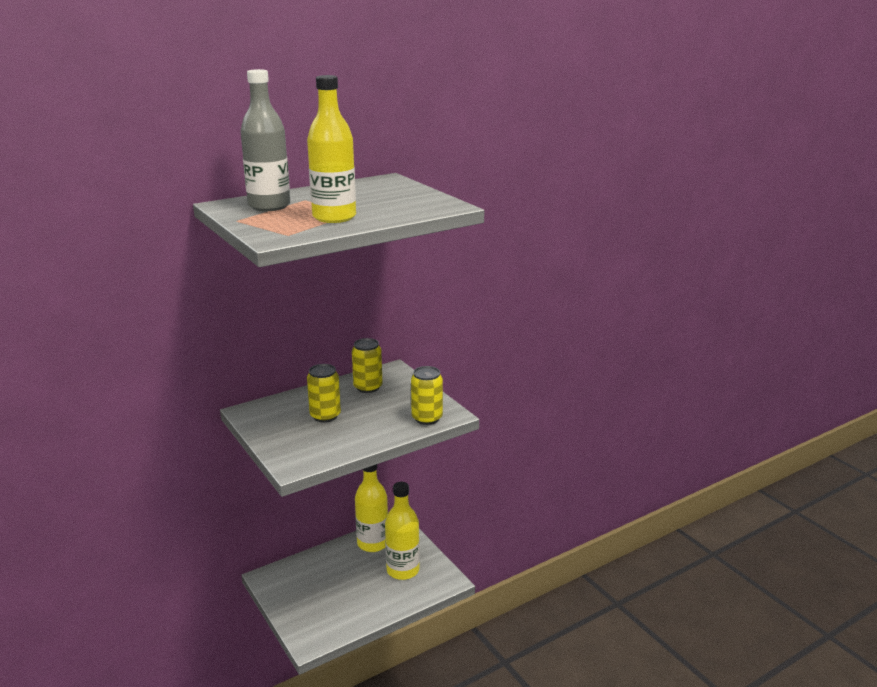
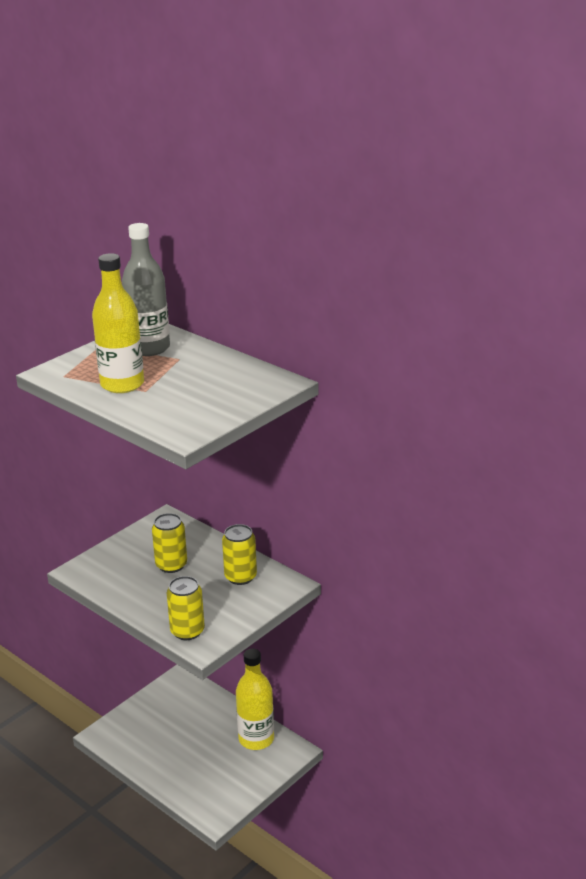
camera: 75 degrees right, 5 degrees up
yellow bottle [385,482,420,580] -> none

